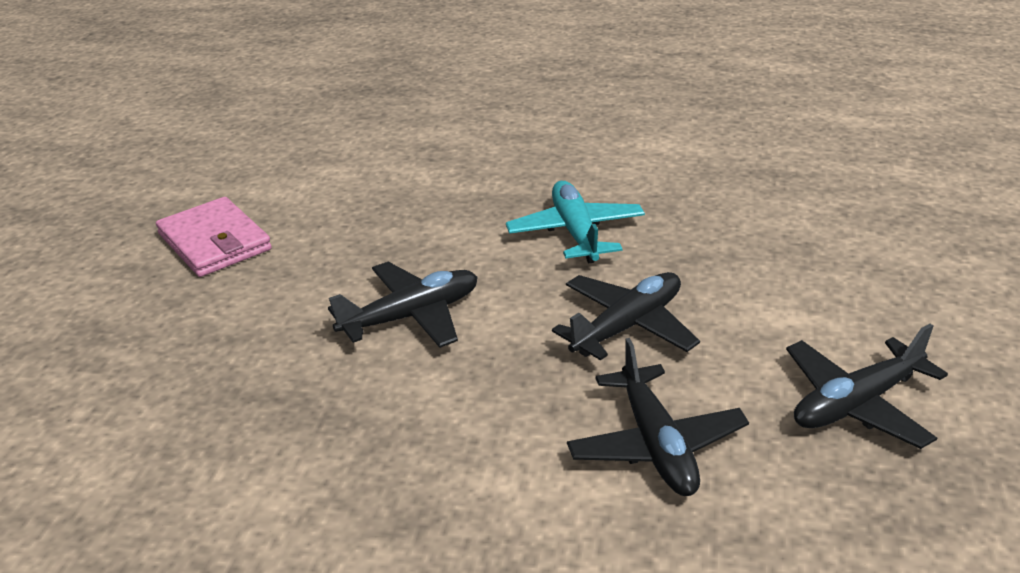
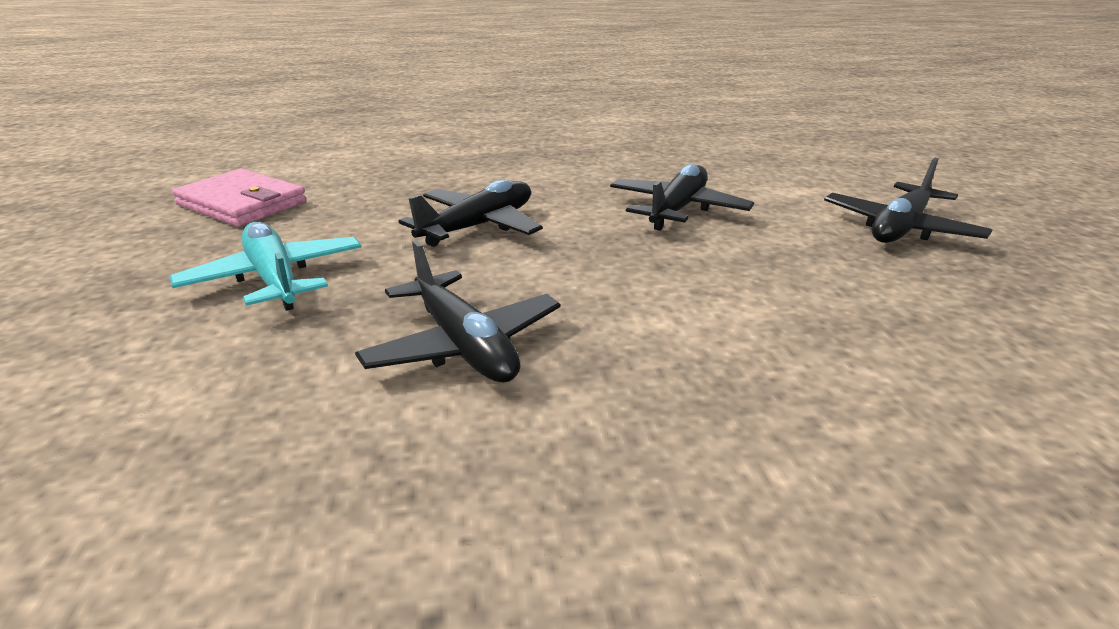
camera: 20 degrees left, 5 degrees down
turquoise plane [506,181,645,264] -> turquoise plane moved to [170,222,361,311]
black plane [567,338,749,496] -> black plane moved to [355,240,561,382]

